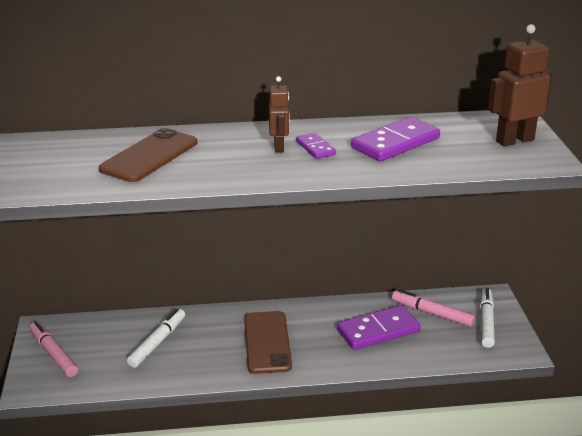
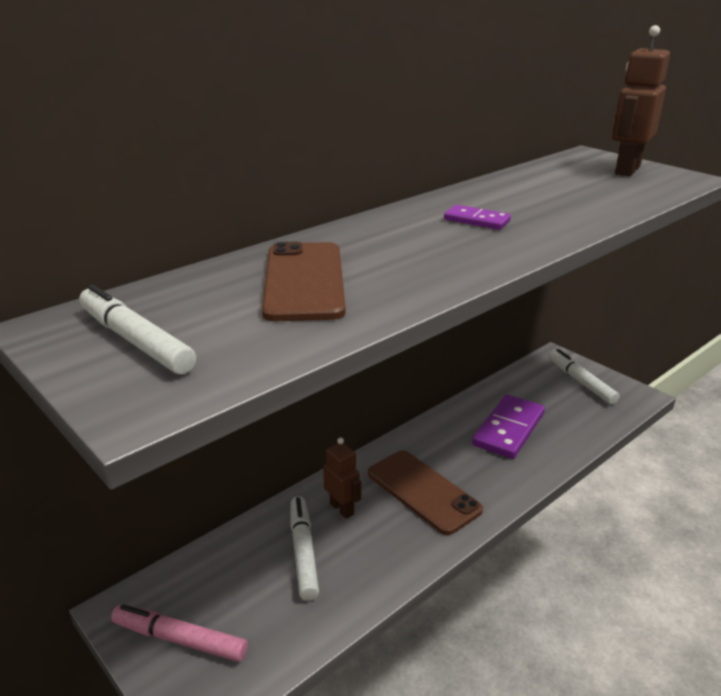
camera: 35 degrees left, 0 degrees up
brown robot [269,76,290,153] -> brown robot moved to [323,437,361,519]
purple domino [351,117,440,161] -> none
pink marker [392,289,475,327] -> none
none -> white marker [79,285,196,375]

